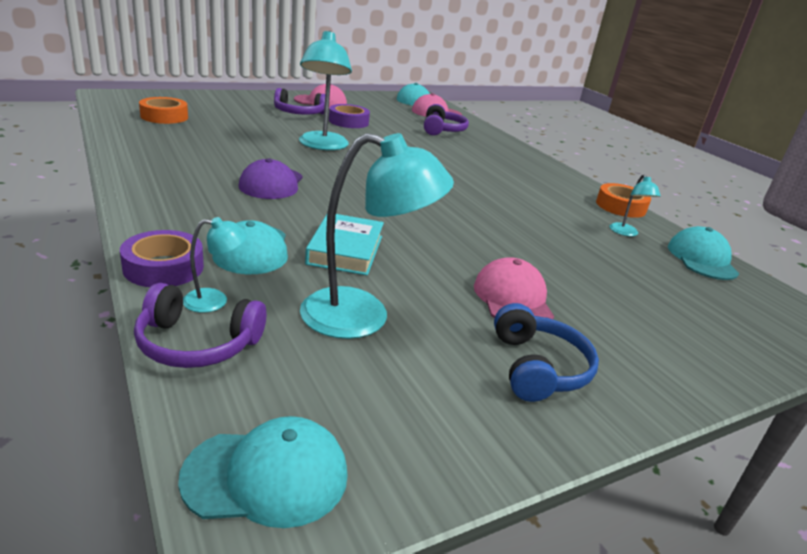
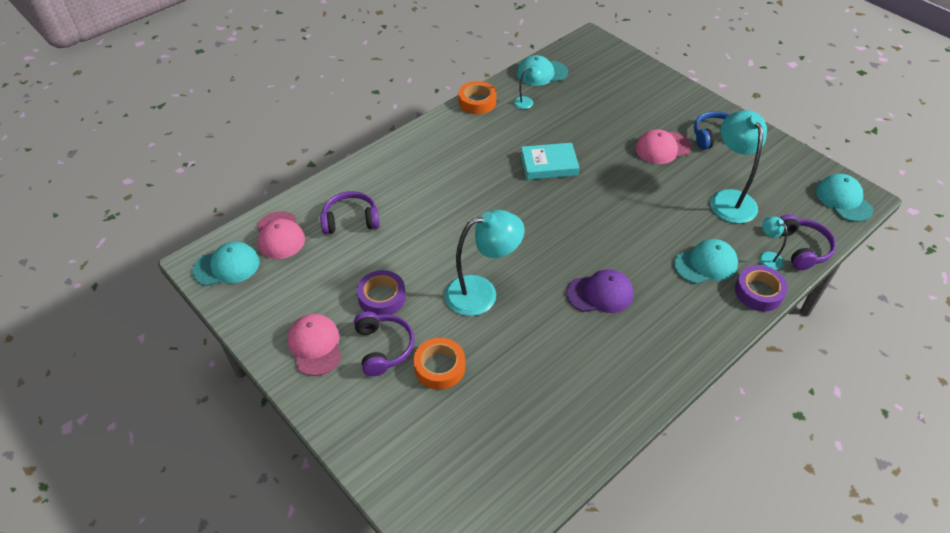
camera: 100 degrees left, 20 degrees up
orange tape [139,97,188,124] -> orange tape moved to [414,338,465,390]
turquoise book [305,214,384,275] -> turquoise book moved to [521,143,579,180]

